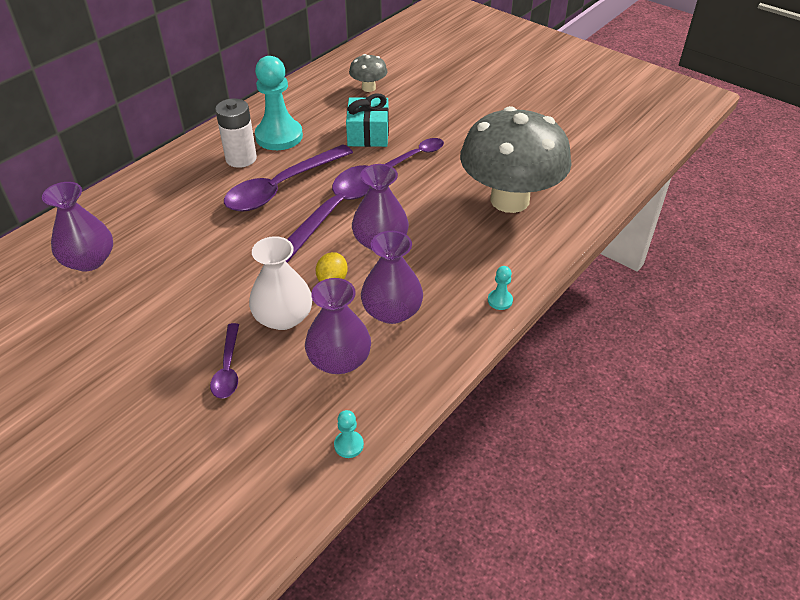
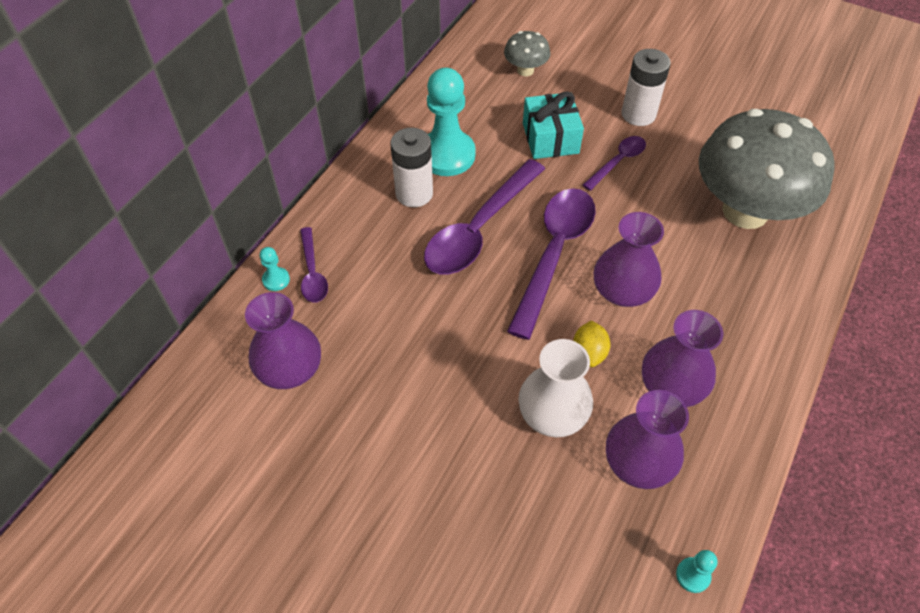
camera: 10 degrees left, 10 degrees up
purple spoon [210,323,239,399] -> purple spoon moved to [300,227,328,302]
turquoise pawn [488,266,513,310] -> turquoise pawn moved to [260,247,290,291]
none -> white battery [621,49,671,126]

